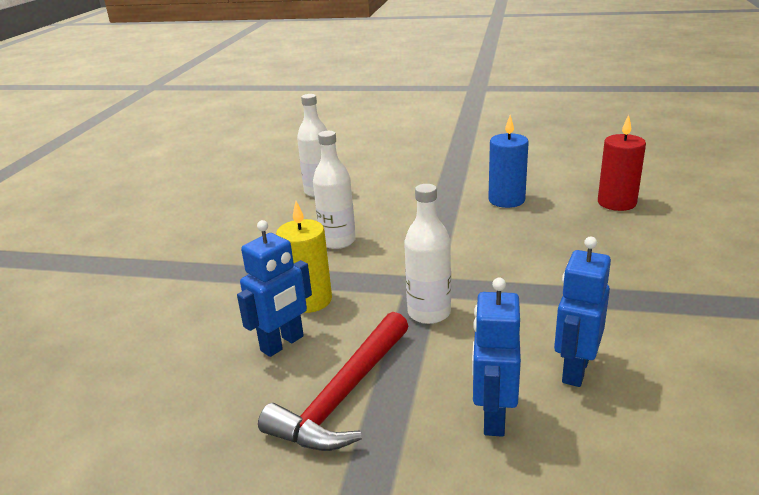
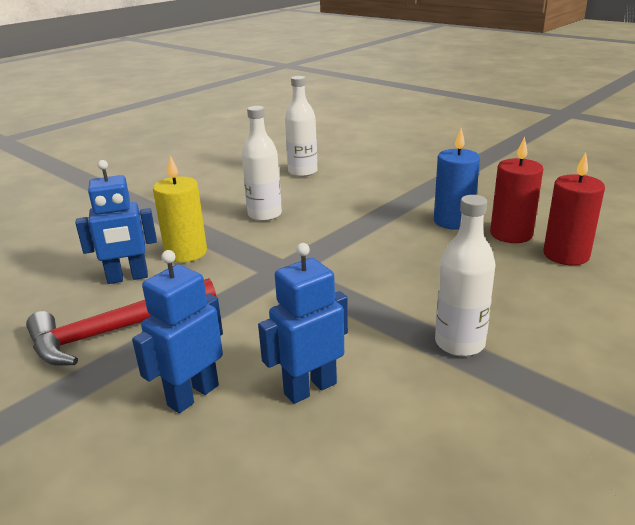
camera: 30 degrees right, 0 degrees up
white bottle [404,184,451,324] -> white bottle moved to [435,195,496,356]
none -> red candle [490,137,543,243]

